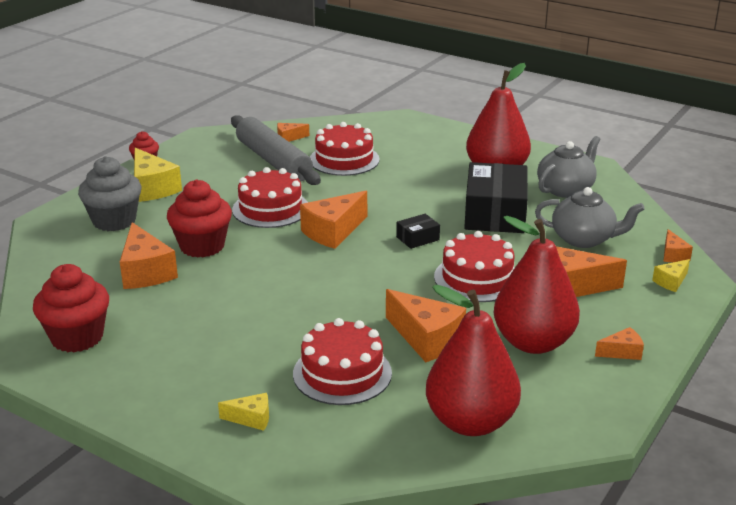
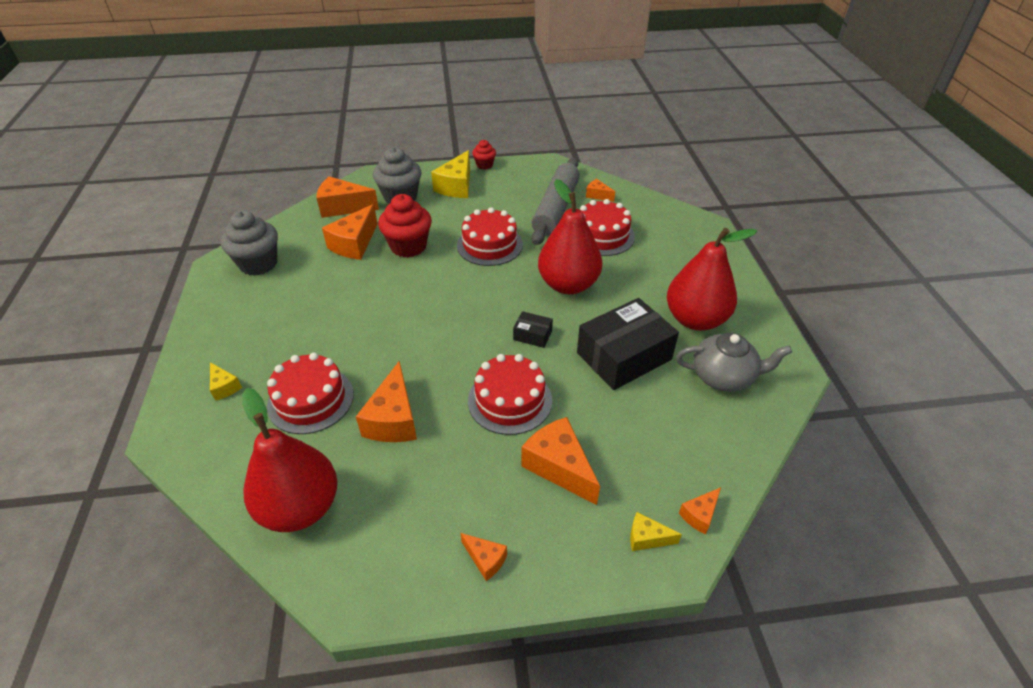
camera: 50 degrees right, 15 degrees up
red cupcake [33,264,109,352] -> grey cupcake [221,211,278,275]
orange cheese [300,191,367,249] -> orange cheese moved to [316,176,379,218]
red pear [494,216,580,354] -> red pear moved to [538,179,602,294]
grey teapot [535,187,645,248] -> none

